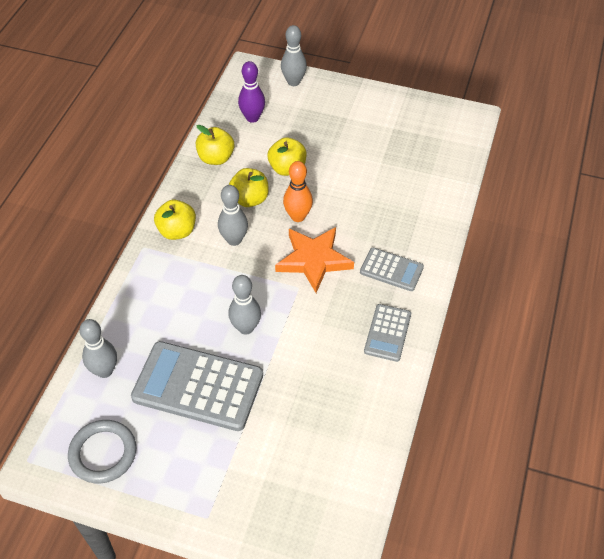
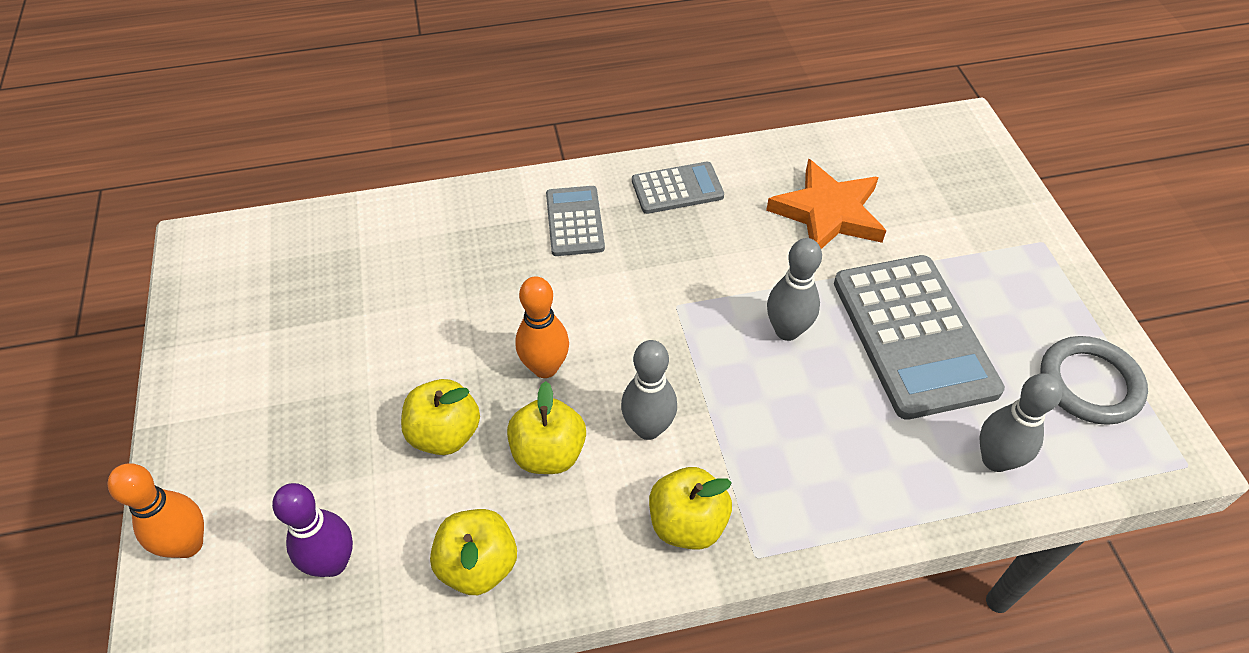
camera: 120 degrees left, 0 degrees up
orange star [275,227,354,293] -> orange star moved to [766,159,886,249]
grey bowling pin [281,25,307,86] -> orange bowling pin [108,463,204,558]

